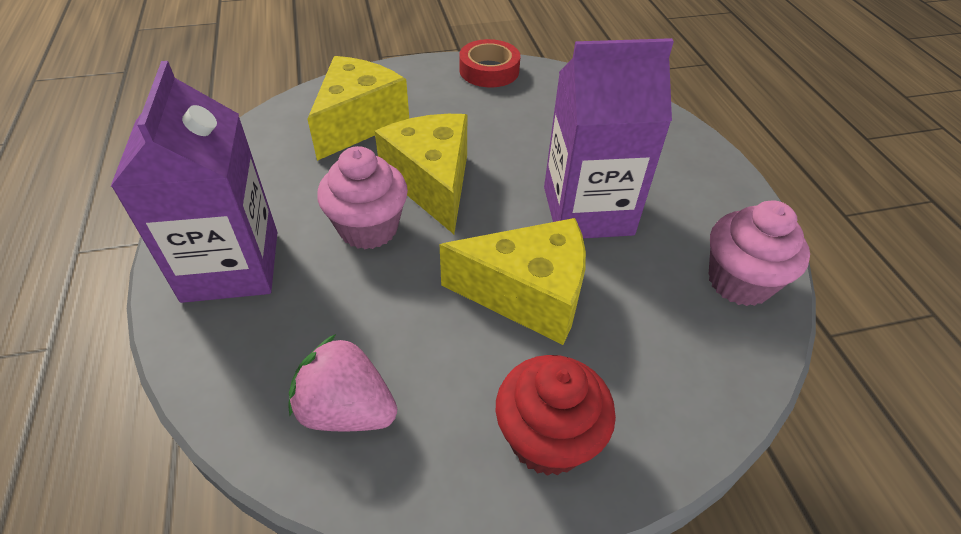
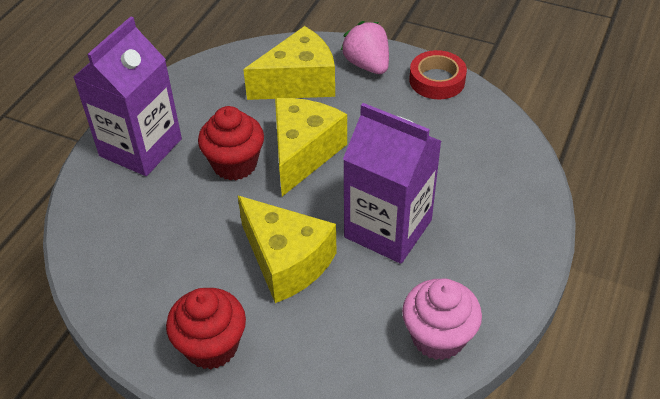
camera: 40 degrees right, 0 degrees up
pink strawberry [288,334,397,431] -> pink strawberry moved to [341,21,389,74]
pink cupcake [317,146,408,249] -> red cupcake [198,106,264,180]

